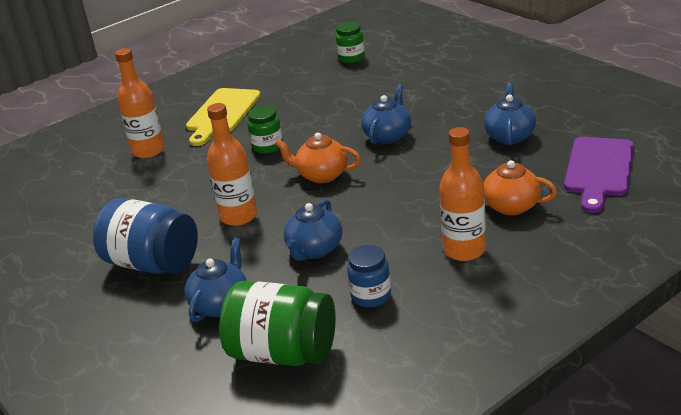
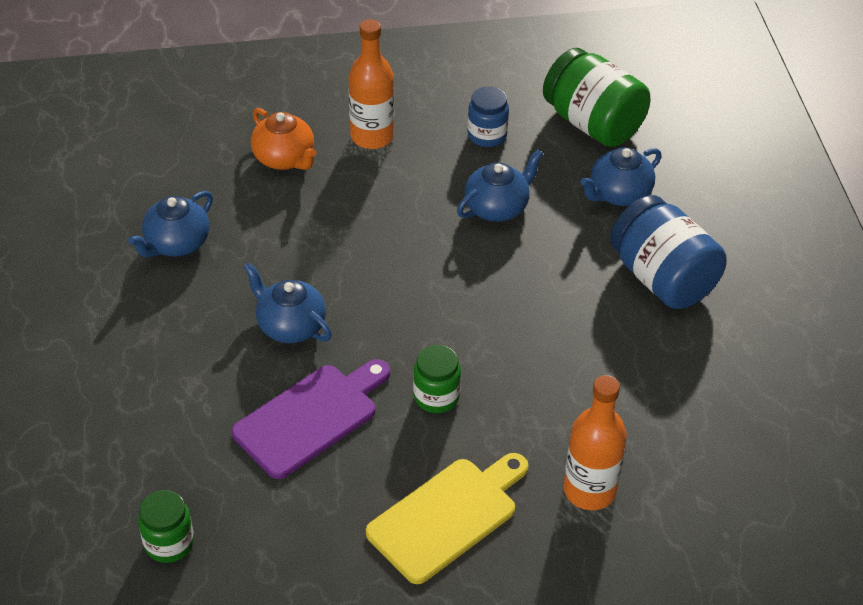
camera: 155 degrees left, 15 degrees up
orange bottle [207,103,258,226] -> none
orange teapot [275,133,361,183] -> none
blue teapot [361,84,411,144] -> blue teapot turned 75 degrees clockwise [244,262,332,343]
purple cutting board [564,137,634,213] -> purple cutting board moved to [232,359,390,479]

